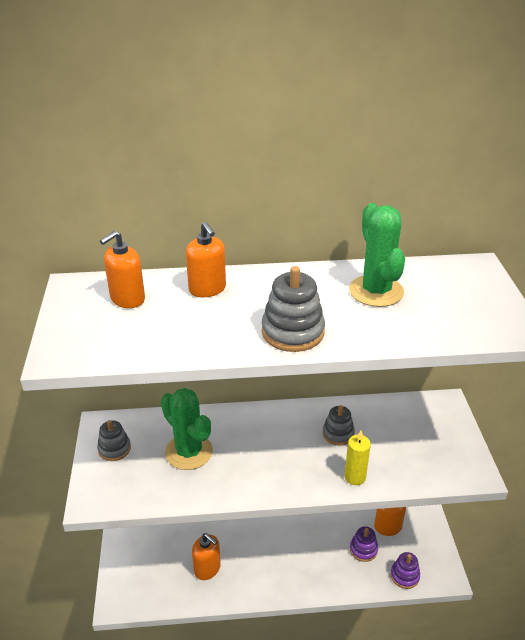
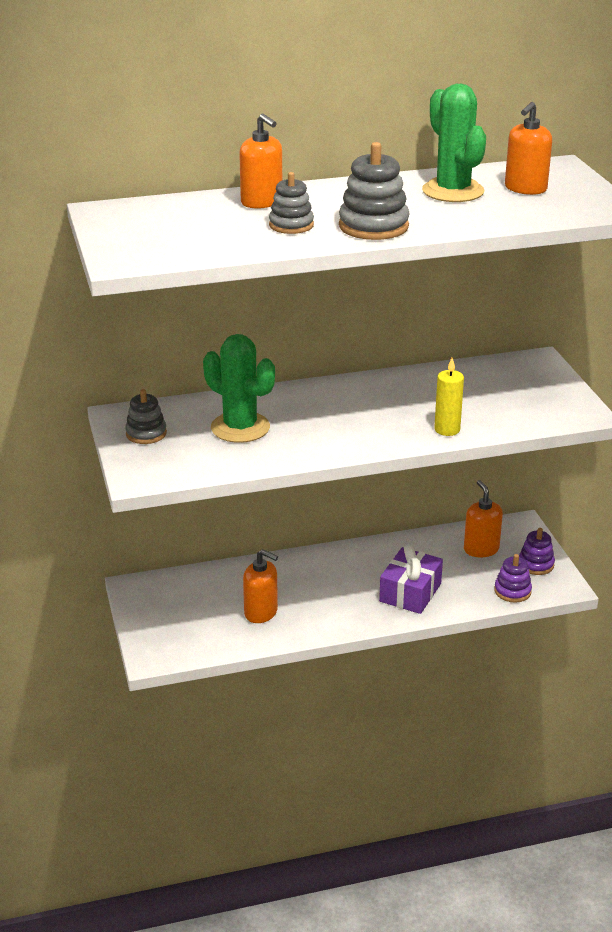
camera: 10 degrees left, 5 degrees down
orange soap dispenser [100,231,145,308] -> orange soap dispenser moved to [505,102,552,195]
grey stacking toy [322,405,355,446] -> grey stacking toy moved to [269,172,314,234]
purple stacking toy [350,526,378,562] -> purple stacking toy moved to [519,528,555,575]
none -> purple gift [379,544,443,614]

